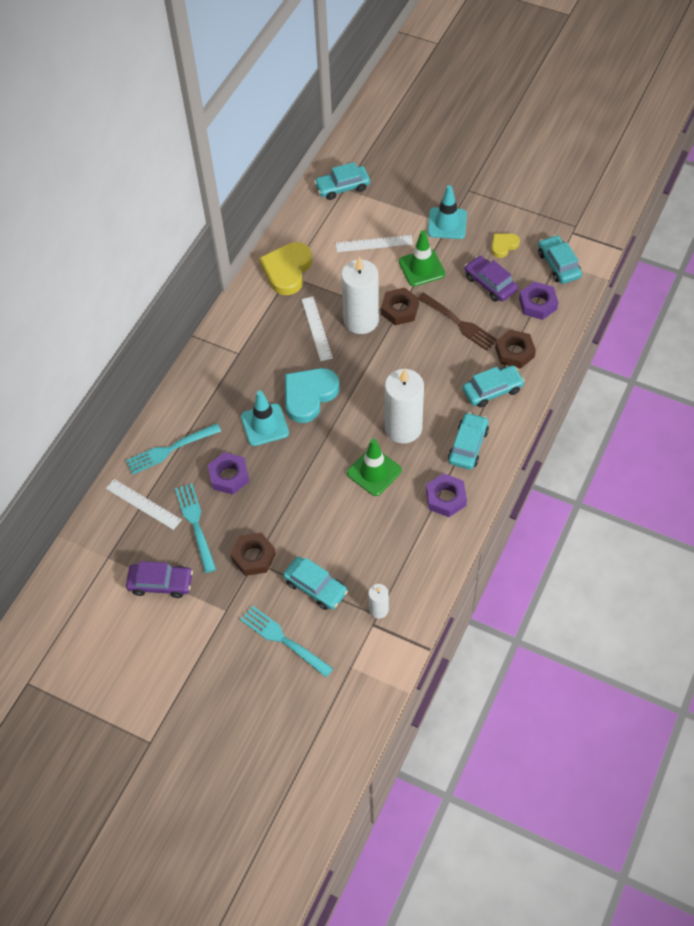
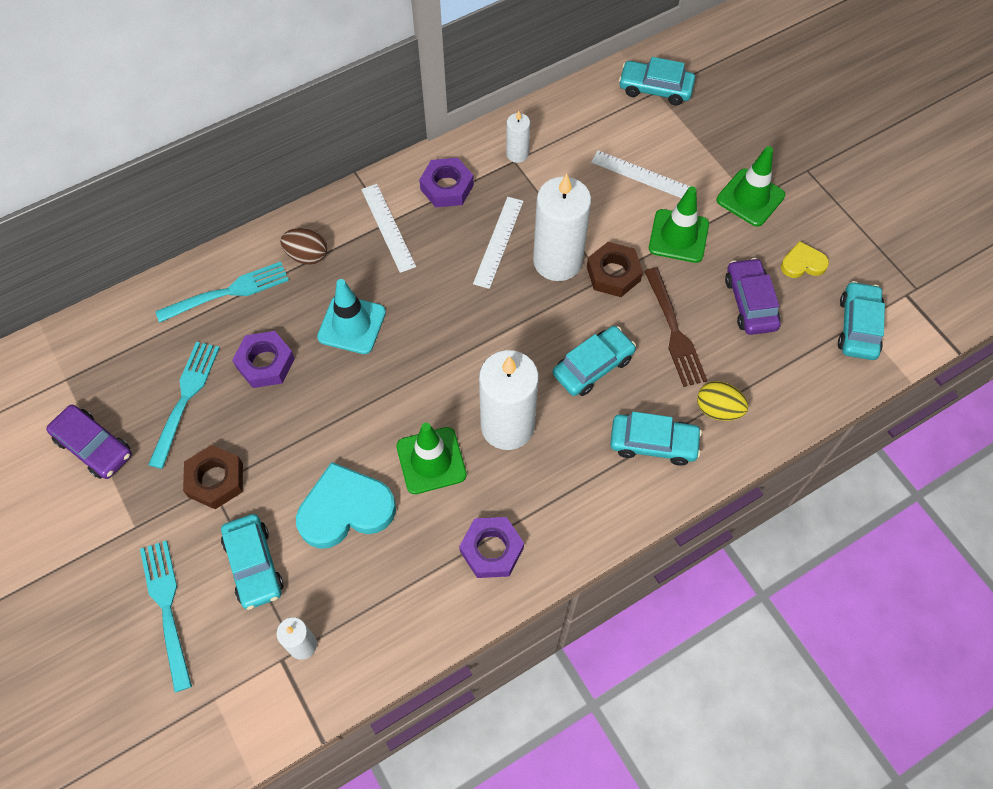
camera: 30 degrees right, 5 degrees up
white ruler [106,479,182,530] -> white ruler moved to [361,184,416,273]
turquoise fork [126,423,221,475] -> turquoise fork turned 150 degrees clockwise [155,262,289,323]
yellow heart [259,242,312,295] -> white candle [506,111,530,163]
turquoise heart [285,368,340,423] -> turquoise heart moved to [296,462,396,549]
turquoise traffic cone [428,185,467,239] -> green traffic cone [717,146,785,227]
turquoise car [448,412,489,470] -> turquoise car moved to [553,326,636,396]
brown nut [495,329,536,369] -> yellow egg [697,381,748,421]
purple nut [519,282,558,320] -> purple nut moved to [419,158,474,207]
none -> brown egg [280,228,327,265]

